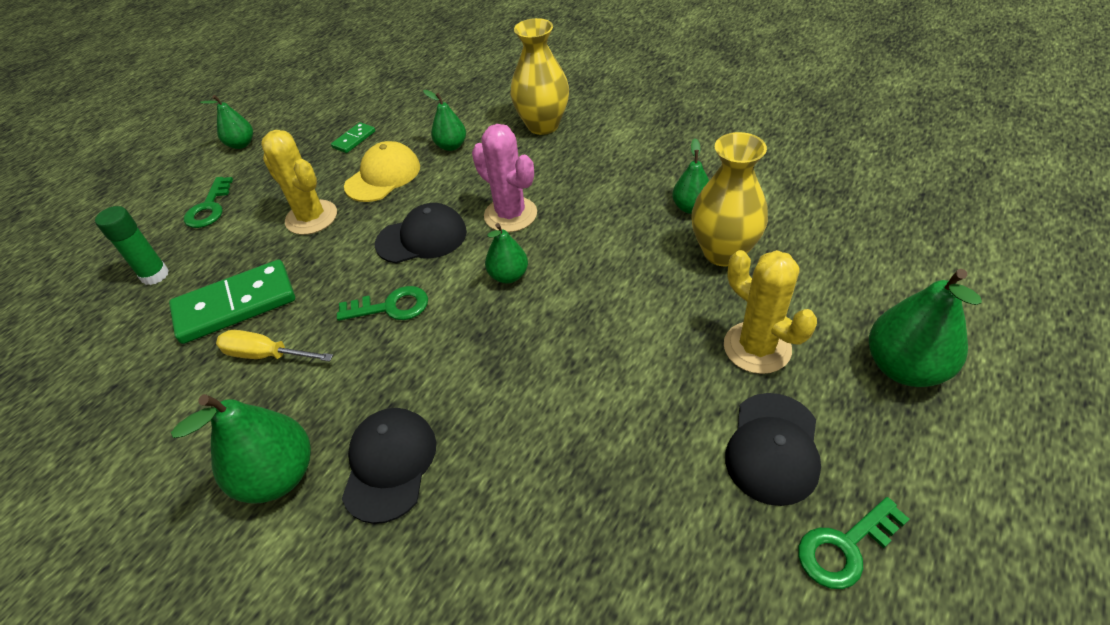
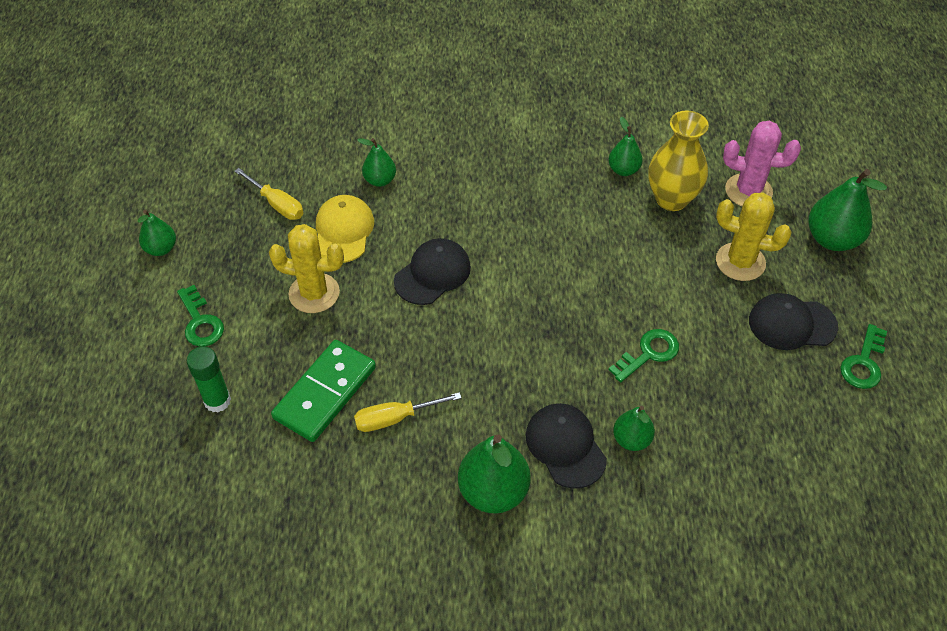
camera: 35 degrees left, 5 degrees up
green domino [331,122,375,153] -> yellow screwdriver [234,168,304,220]
green key [337,286,428,321] -> green key moved to [609,329,679,382]
pink cactus [472,124,537,232] -> pink cactus moved to [723,121,801,206]
green pear [485,223,528,283] -> green pear moved to [613,406,655,451]
yellow vase [510,18,569,135] -> none
black cap [725,393,821,506] -> black cap turned 105 degrees clockwise [749,293,838,350]

